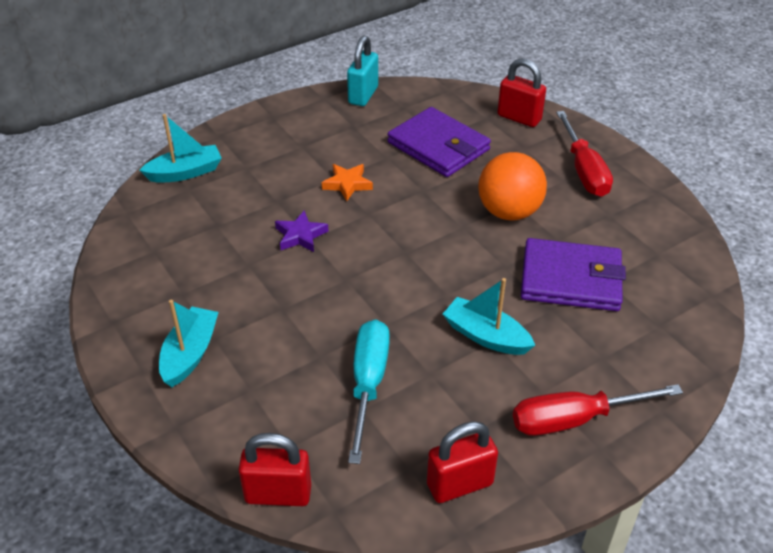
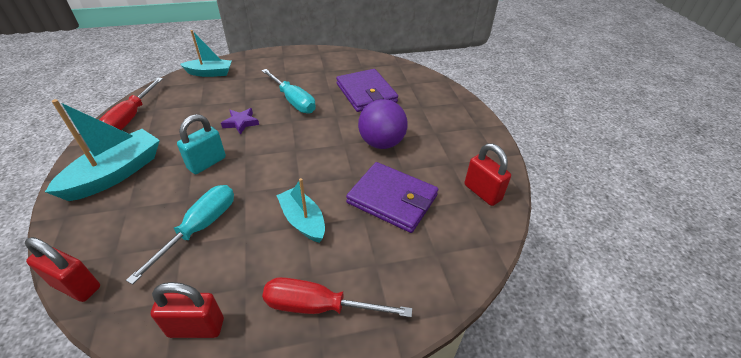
camera: 20 degrees right, 0 degrees up
turquoise boat [159,300,219,387] -> turquoise boat [45,99,160,201], size x1.56
orange star [322,164,373,201] -> turquoise screwdriver [262,69,316,113]
turquoise padlock [347,36,378,106] -> turquoise padlock moved to [177,114,226,174]
orange ball [478,152,547,220] -> purple ball [358,99,408,149]
red padlock [497,58,546,127] -> red padlock moved to [464,143,511,206]
red screwdriver [556,111,613,197] -> red screwdriver moved to [99,78,163,130]

